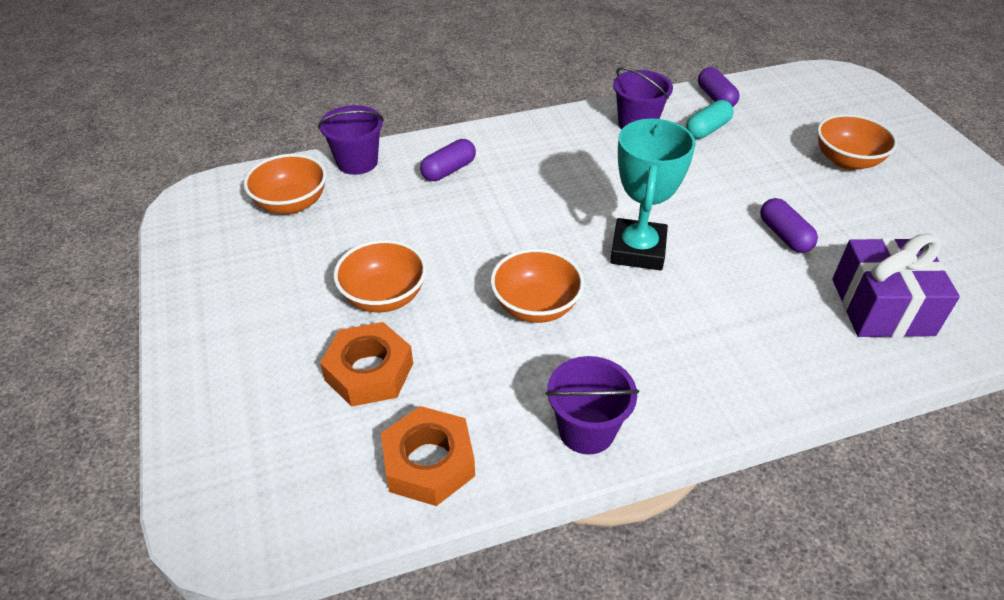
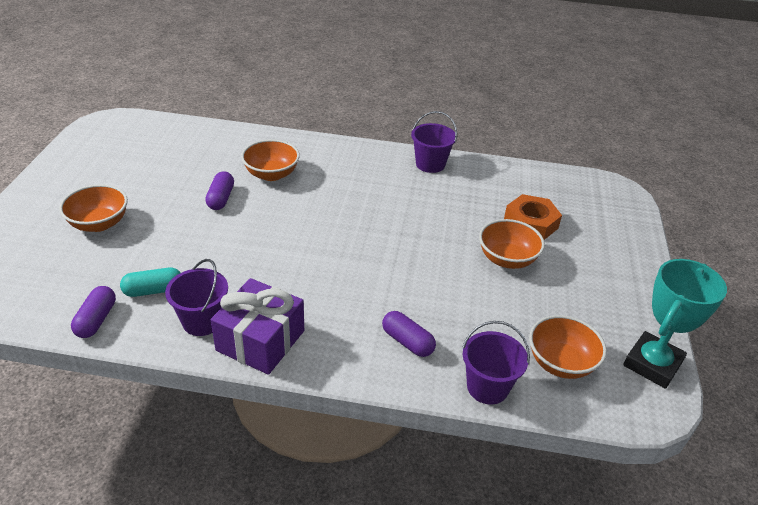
camera: 155 degrees left, 5 degrees down
orange nut [381,406,475,506] -> none
purple capsule [420,139,476,181] -> purple capsule turned 60 degrees clockwise [382,311,436,357]
orange bowl [490,249,584,323] -> orange bowl moved to [241,139,300,181]
turquoise trophy [610,118,696,271] -> turquoise trophy moved to [623,259,727,389]
purple gift [832,234,960,338] -> purple gift moved to [211,278,304,375]

